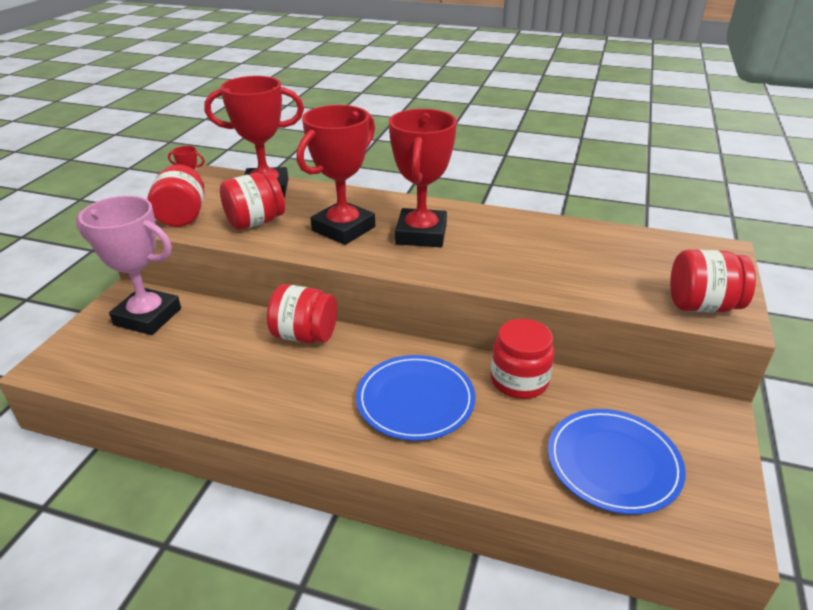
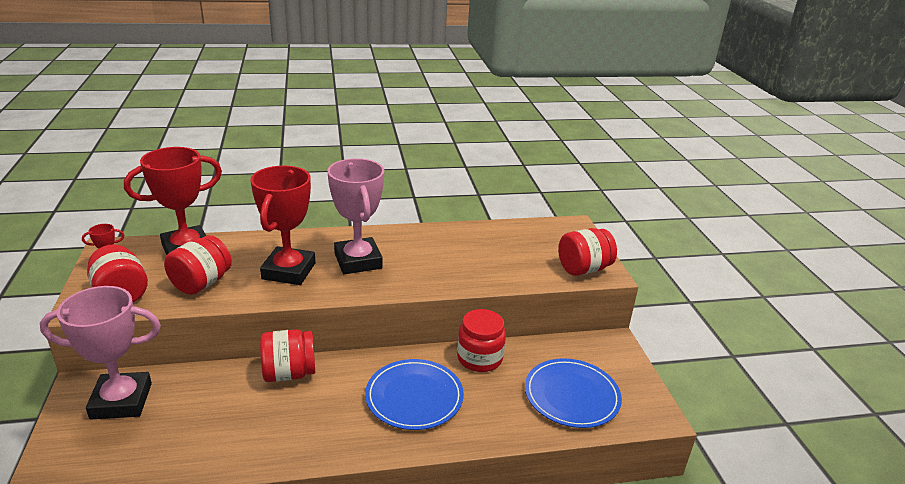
camera: 30 degrees left, 5 degrees down
red trophy [389,109,457,247] -> pink trophy [327,158,384,274]

